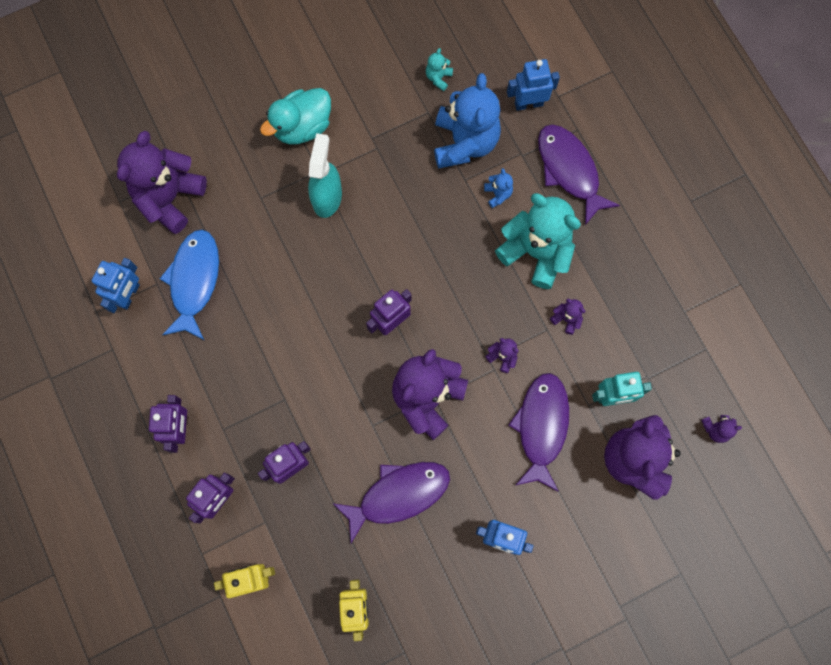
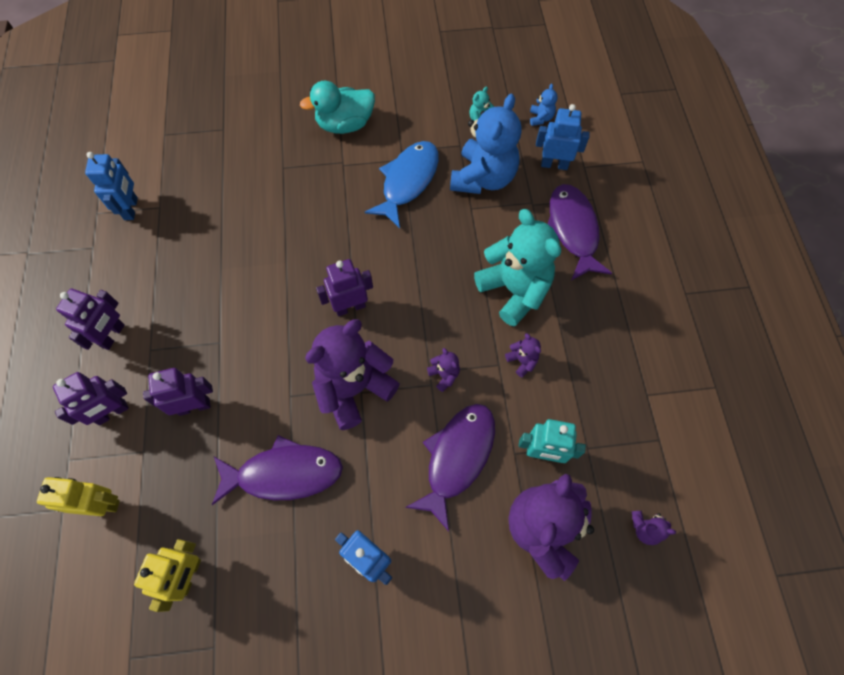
camera: 20 degrees right, 10 degrees down
blue robot [92,258,140,313] -> blue robot turned 45 degrees counterclockwise [85,152,138,220]
purple teddy bear [117,131,207,234] -> none
blue fish [159,229,219,340] -> blue fish moved to [365,141,439,228]
turquoise spray bottle [308,133,342,218] -> none
blue teddy bear [484,168,513,208] -> blue teddy bear moved to [530,84,558,126]

